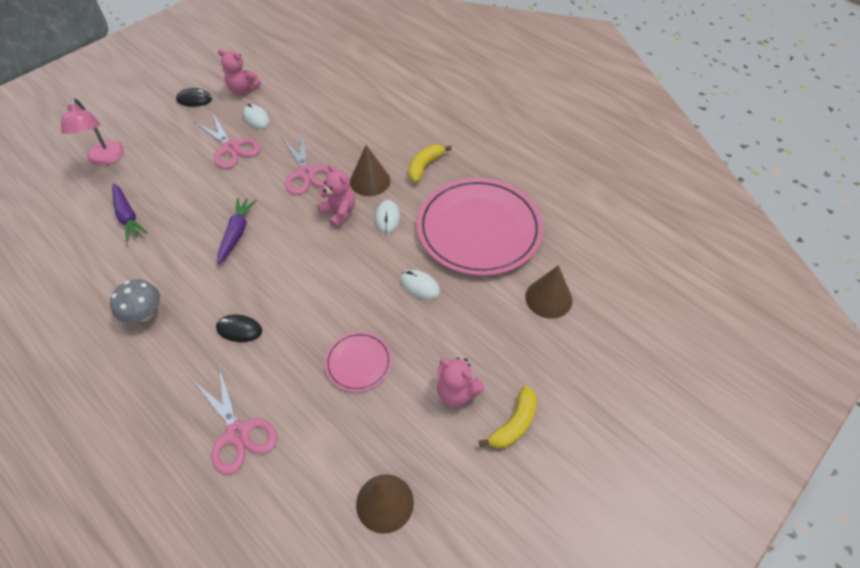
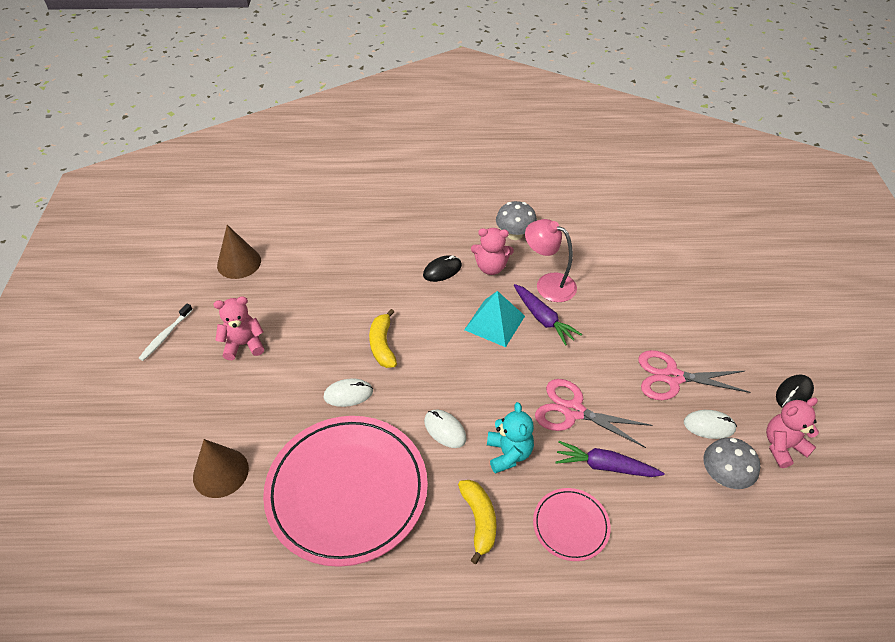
camera: 135 degrees right, 5 degrees down
pink lamp [61,98,124,166] -> pink lamp moved to [525,219,577,302]
purple carrot [112,184,147,242] -> purple carrot moved to [556,441,665,477]
pink scissors [194,366,278,475] -> none
pink teddy bear [317,164,355,228] -> pink teddy bear moved to [471,228,514,275]
pink plate [325,332,392,392] -> pink plate moved to [533,488,611,561]
brown cone [350,145,391,196] -> turquoise teddy bear [487,402,534,474]
yellow banana [479,386,537,448] -> yellow banana moved to [369,309,397,368]
none -> white toothbrush [139,303,193,361]
none -> turquoise pyramid [464,291,525,347]
none -> grey mushroom [703,437,760,489]

